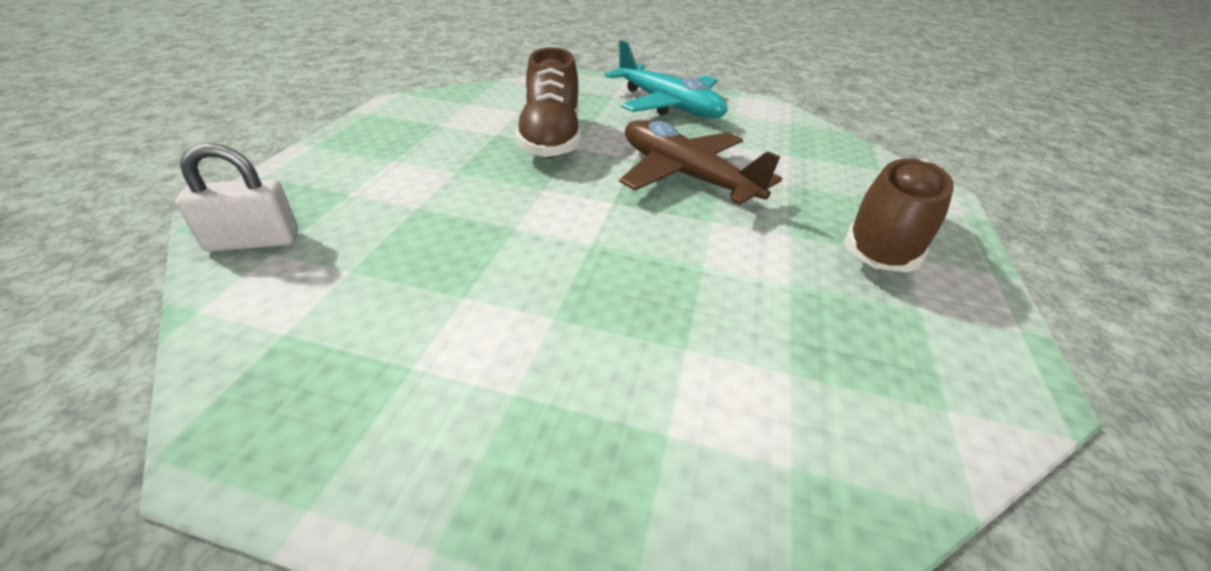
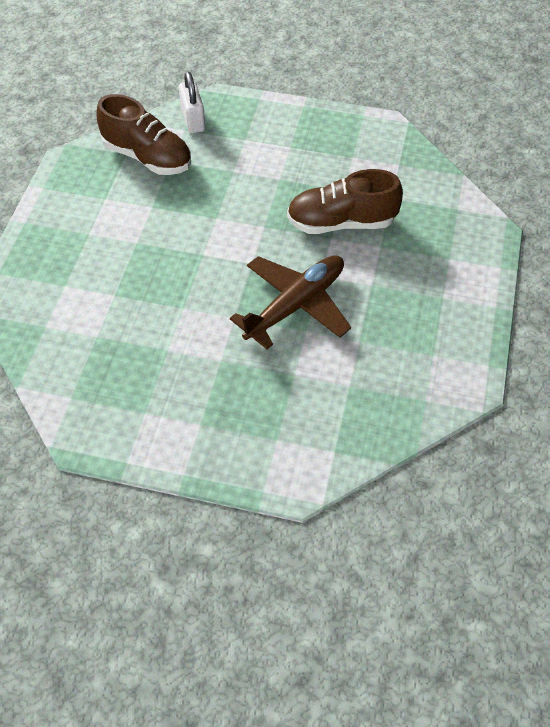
camera: 90 degrees right, 15 degrees up
turquoise plane [605,40,728,118] -> none
brown shoe [843,159,954,272] -> brown shoe moved to [97,94,191,175]

